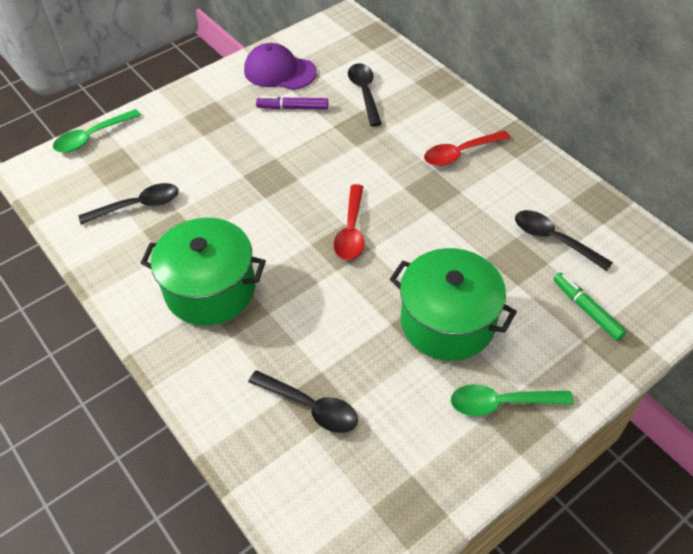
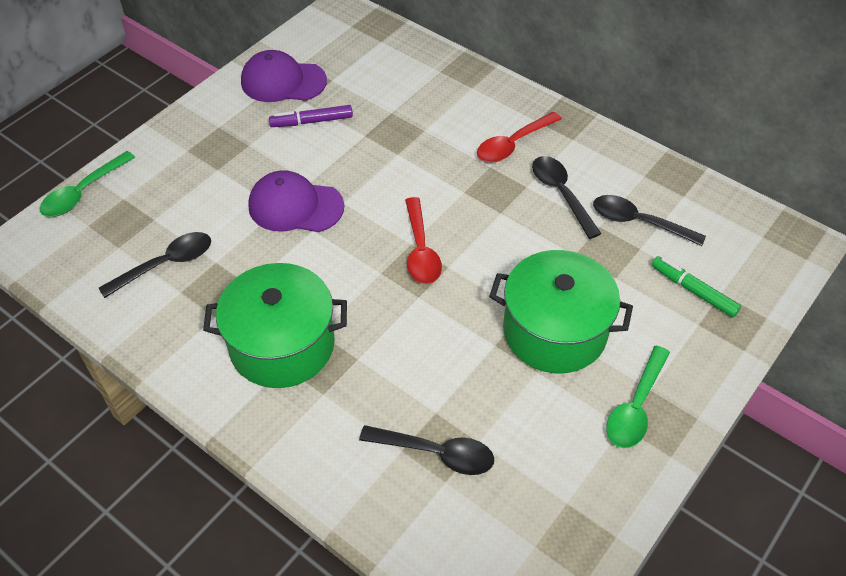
camera: 15 degrees left, 0 degrees up
black spoon [348,64,382,126] -> black spoon moved to [532,156,602,239]
green spoon [451,384,574,416] -> green spoon turned 45 degrees counterclockwise [606,345,670,448]
none -> purple cap [248,170,344,232]

